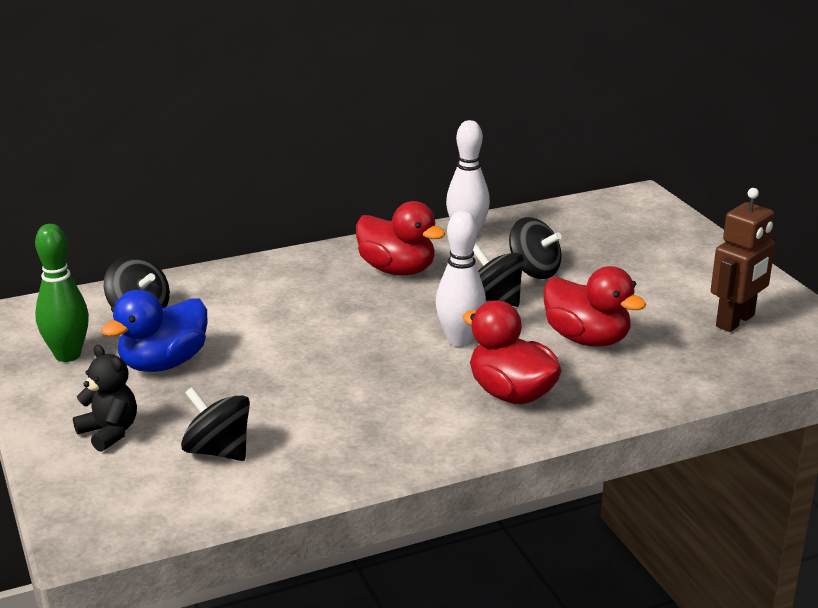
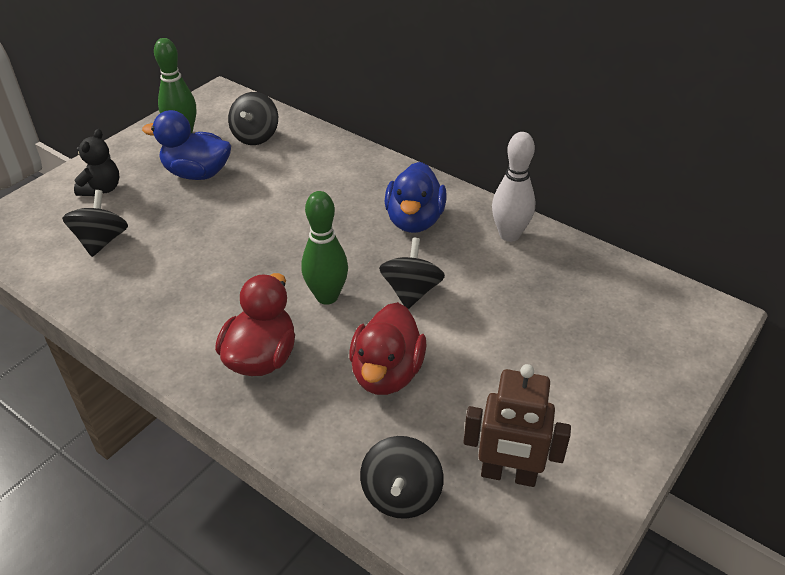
camera: 60 degrees right, 15 degrees up
red duck [356,201,446,276] -> blue duck [384,162,447,233]
white bowling pin [435,211,486,347] -> green bowling pin [301,191,348,305]
black spinning top [509,217,562,279] -> black spinning top moved to [360,436,444,519]

